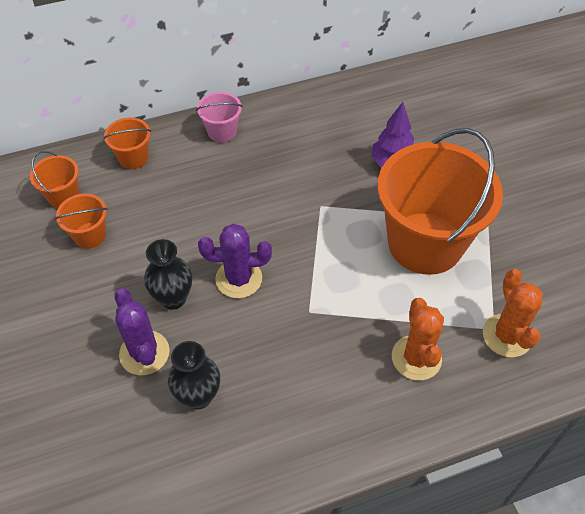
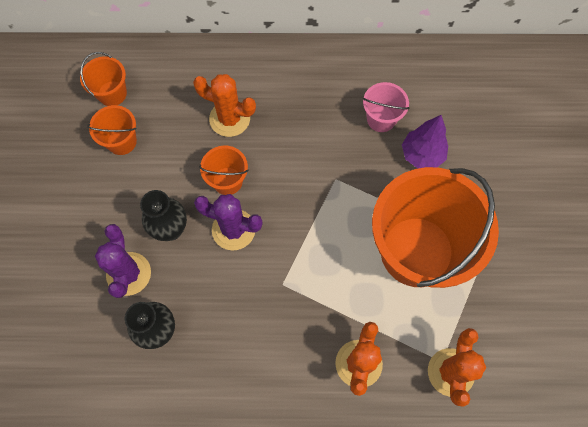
camera: 20 degrees right, 15 degrees up
orange bucket [103,117,151,169] -> orange bucket moved to [199,146,249,195]
pink bucket [196,92,243,142] -> pink bucket moved to [363,82,410,132]
none -> orange cactus [193,74,256,137]

